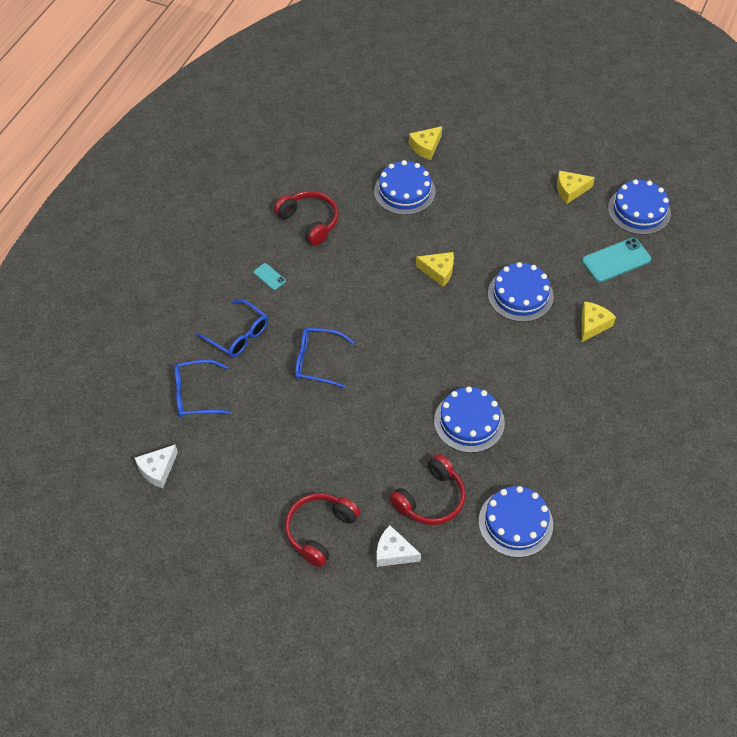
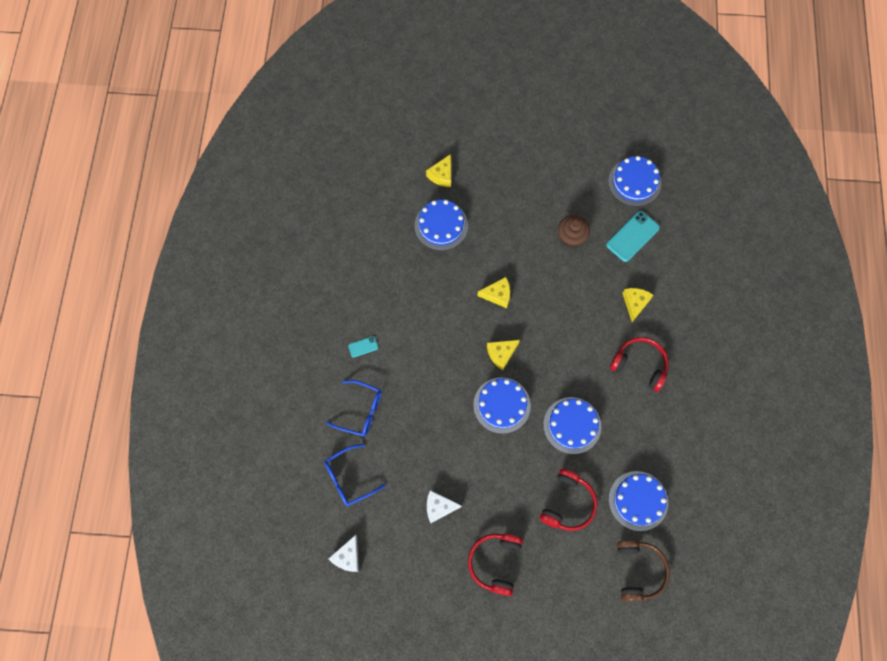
camera: 20 degrees left, 15 degrees up
turquoise phone [254,263,286,290] -> turquoise phone turned 45 degrees counterclockwise [348,336,378,358]
red headphones [274,191,339,246] -> red headphones moved to [610,337,669,391]
blue glasses [295,327,355,388] -> none
white cheese [376,525,421,567] -> white cheese moved to [427,490,461,523]
blue cake [488,262,554,322] -> blue cake moved to [473,377,531,434]
yellow cheese [557,171,595,204] -> yellow cheese moved to [487,340,520,370]
none -> brown cupcake [558,215,590,247]
none -> brown headphones [617,540,670,601]

